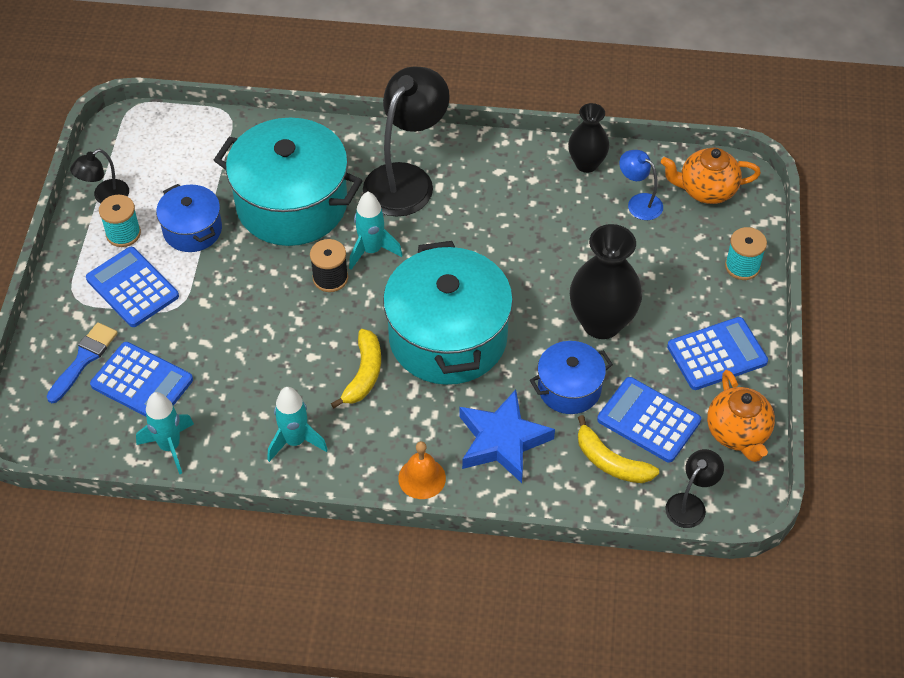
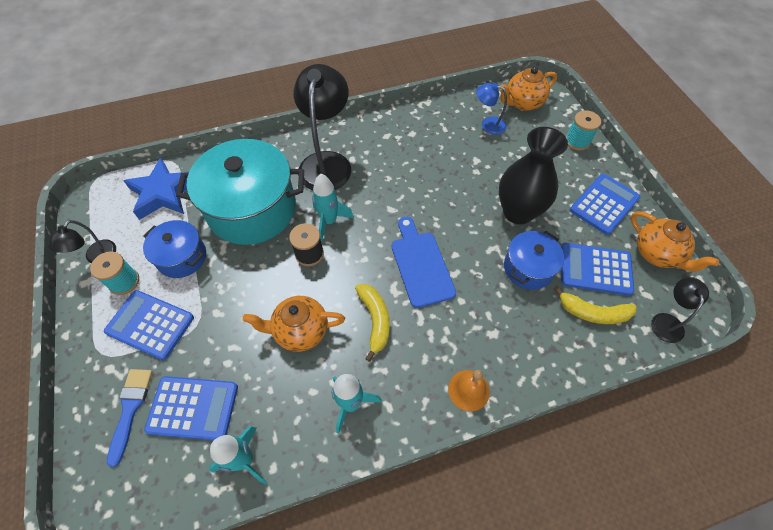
camera: 25 degrees left, 5 degrees up
turquoise pot [383,241,513,385] -> blue cutting board [392,217,456,308]
blue star [460,389,555,483] -> blue star moved to [124,158,188,220]
black vase [568,103,609,173] -> none
none -> orange teapot [243,296,345,352]

